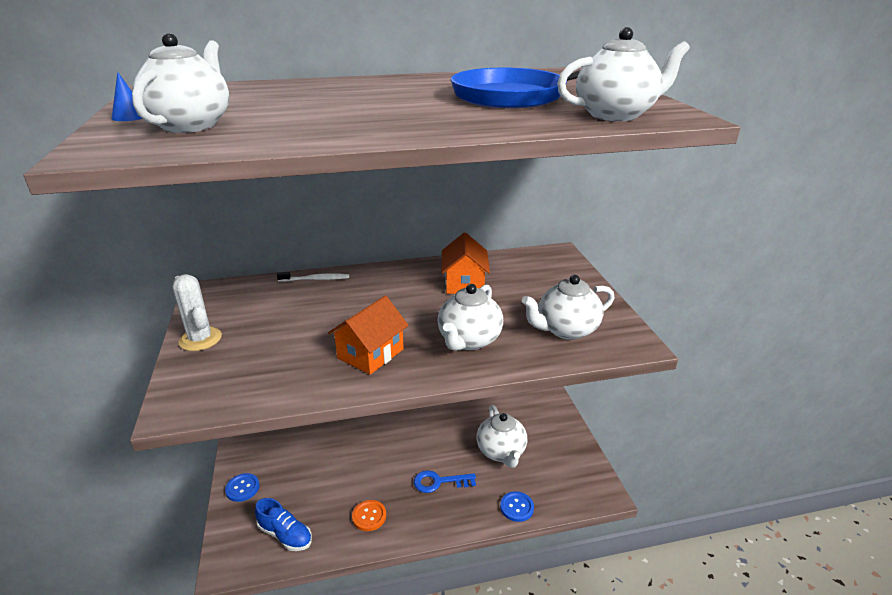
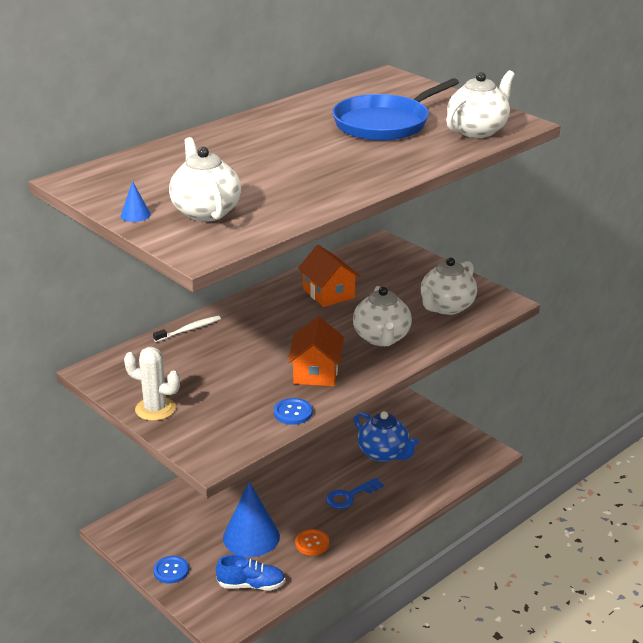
camera: 30 degrees left, 0 degrees up
white teapot [477,405,527,468] -> blue teapot [354,411,419,462]
blue button [500,491,534,522] -> blue button moved to [274,398,312,425]
none -> blue cone [223,482,280,557]

